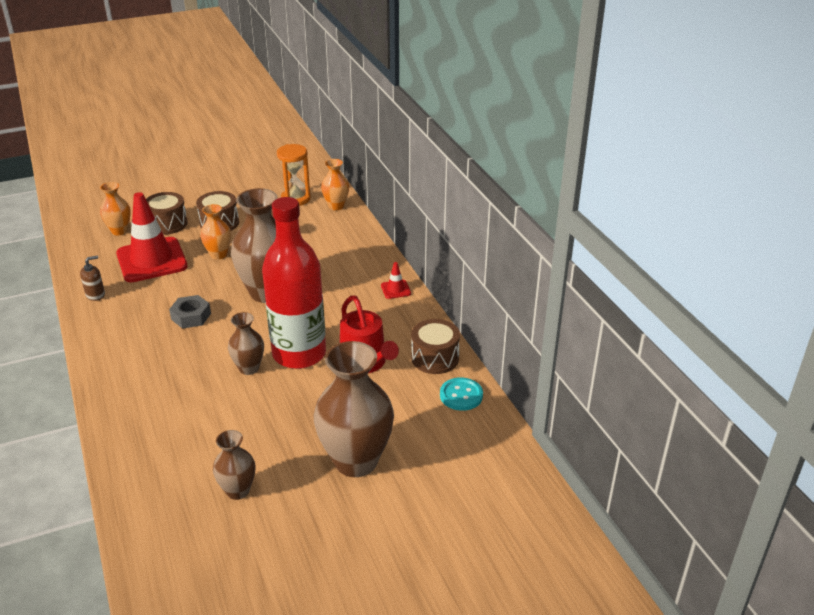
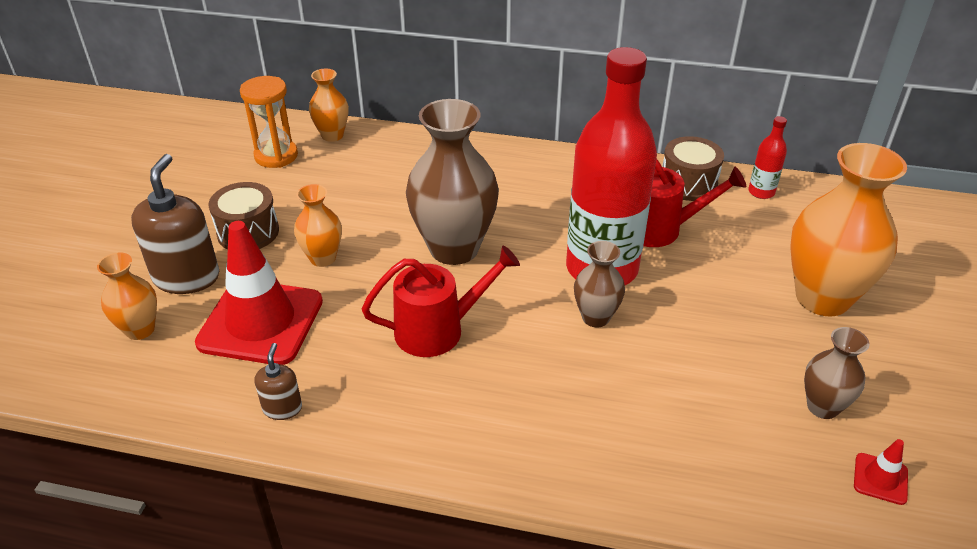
camera: 55 degrees left, 5 degrees up
brown drum [146,192,188,235] -> brown soap dispenser [131,154,219,294]
grey nut [169,295,211,329] -> red watering can [362,245,520,357]
brown vase [314,341,394,477] -> orange vase [790,143,907,316]
red traffic cone [381,262,411,299] -> red traffic cone moved to [854,439,908,505]
turquoise button [440,377,483,411] -> red bottle [748,116,787,199]

